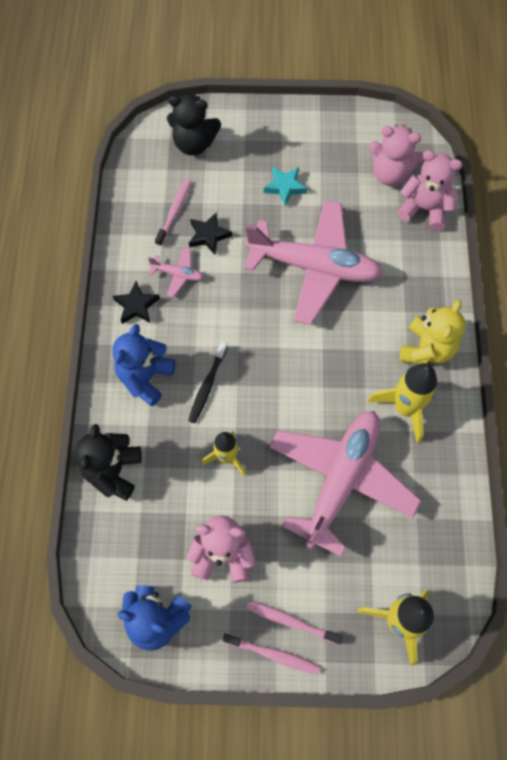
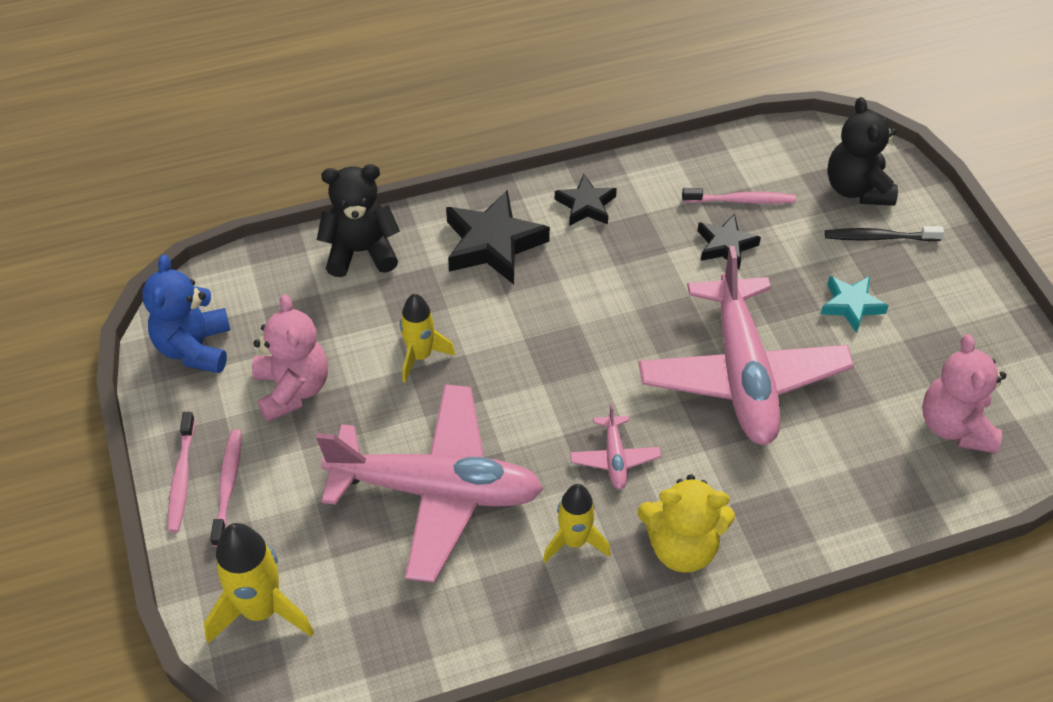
camera: 70 degrees right, 15 degrees down
blue teddy bear [113,324,175,406] -> black star [446,190,550,284]
pink plane [148,247,204,298] -> pink plane moved to [570,403,661,490]
black toothbrush [188,341,228,423] -> black toothbrush moved to [825,226,944,241]
yellow rocket [368,363,437,444] -> yellow rocket [543,484,611,563], size x0.66
pink teddy bear [397,150,463,231] -> none

